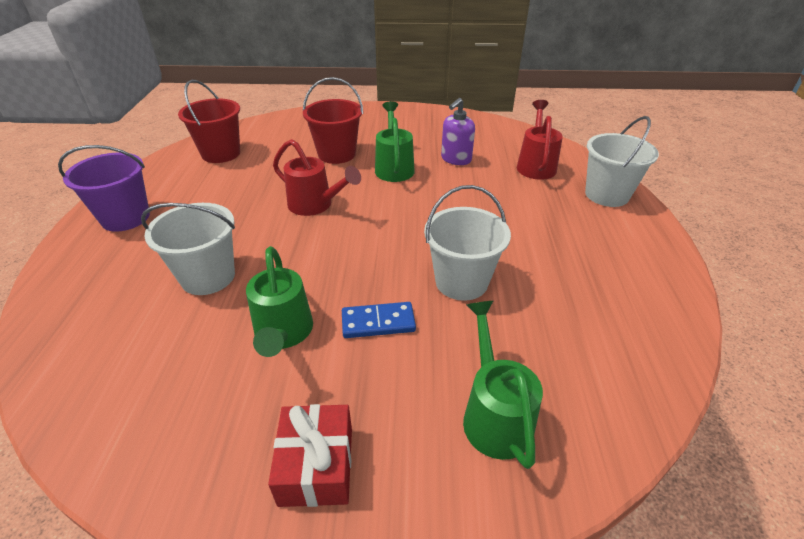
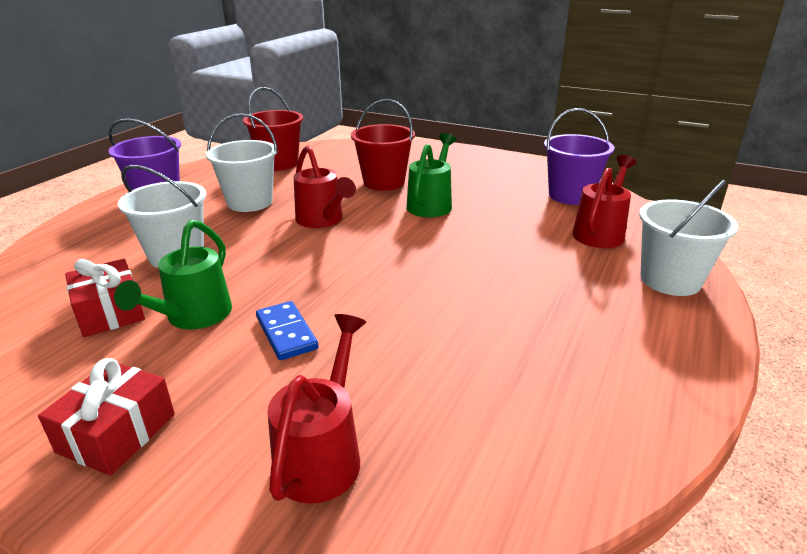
camera: 25 degrees right, 10 degrees down
blue domino [342,302,416,338] -> blue domino turned 45 degrees clockwise [256,301,318,360]
white bucket [424,185,511,301] -> white bucket moved to [206,113,278,212]
purple soap dispenser [441,98,475,165] -> none
green watering can [463,301,543,469] -> red watering can [267,314,366,504]
none -> red gift [65,259,145,337]
none -> purple bucket [544,108,615,205]

